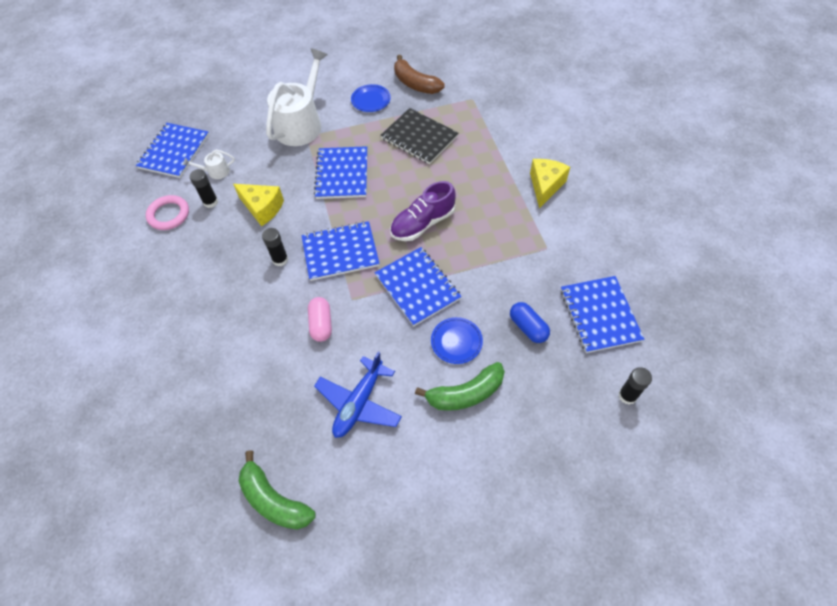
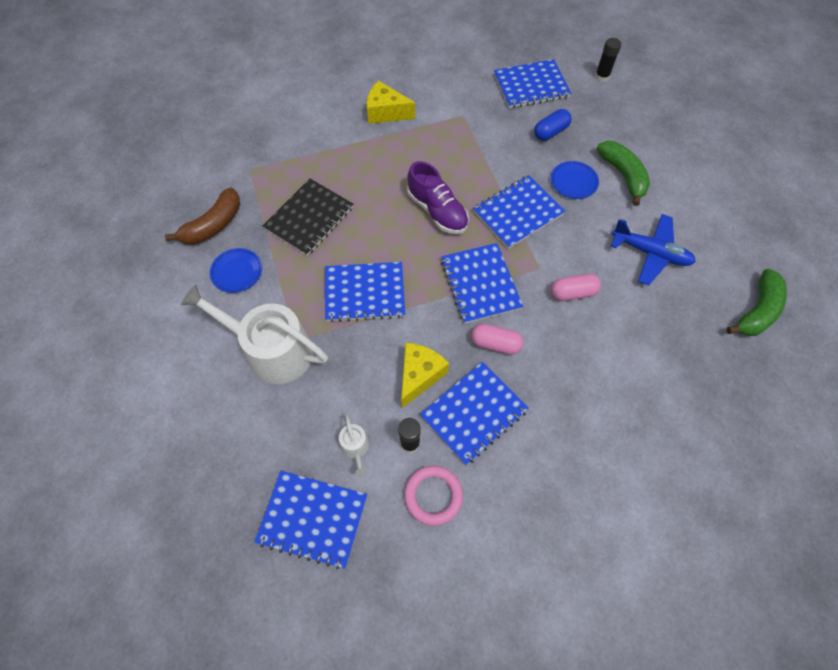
camera: 95 degrees left, 5 degrees up
black glue stick [262,228,288,266] -> pink capsule [471,324,524,354]
none -> blue notebook [420,362,529,465]

